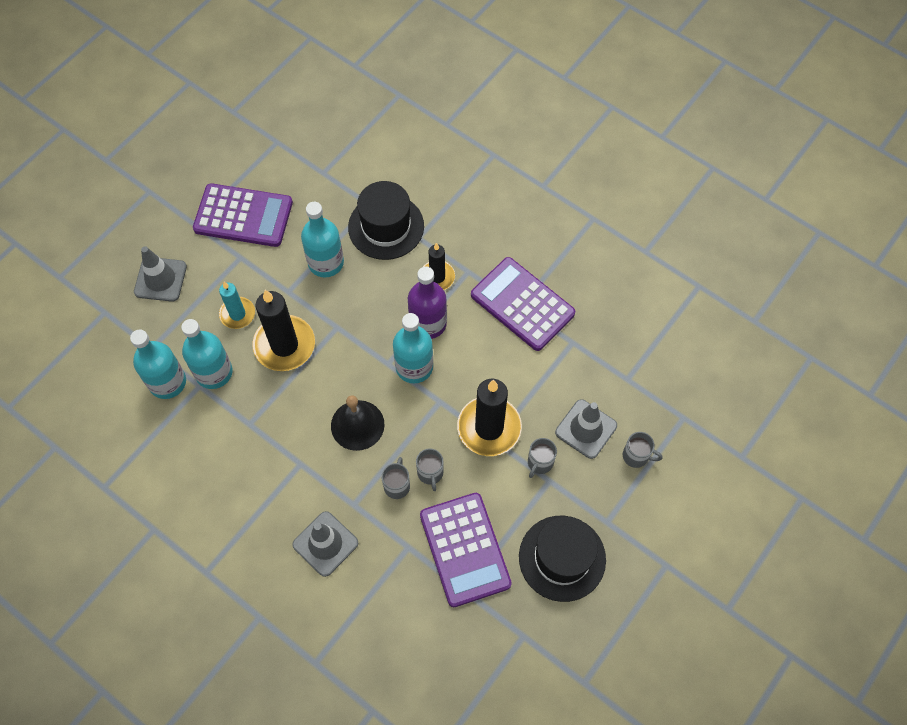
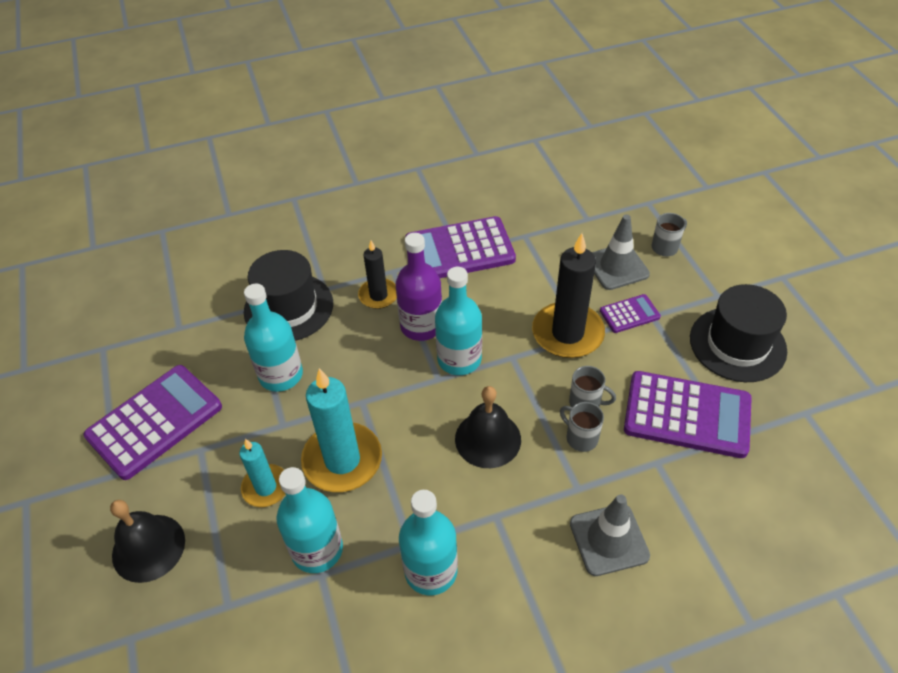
camera: 55 degrees left, 15 degrees down
turquoise bottle [130,330,186,399] -> turquoise bottle moved to [399,490,458,595]
grey traffic cone [134,246,187,302] -> black bell [110,500,185,583]
black candle [252,290,315,371] -> turquoise candle [301,368,382,492]
grey mug [528,438,557,478] -> purple calculator [600,294,661,333]

